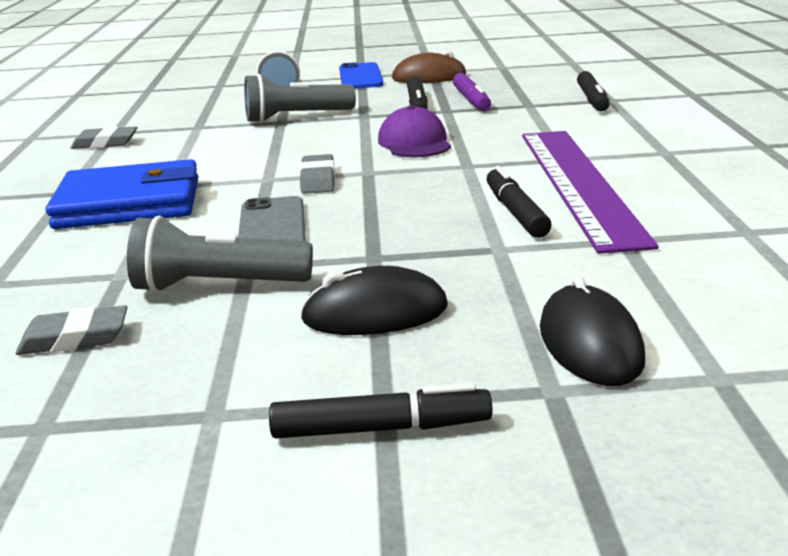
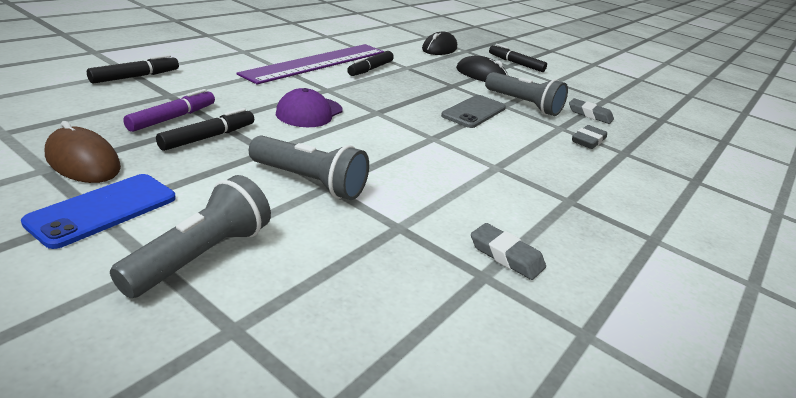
camera: 145 degrees left, 5 degrees up
blue wallet [46,159,198,229] -> none
grey eraser [300,154,335,194] -> grey eraser moved to [572,125,607,149]

